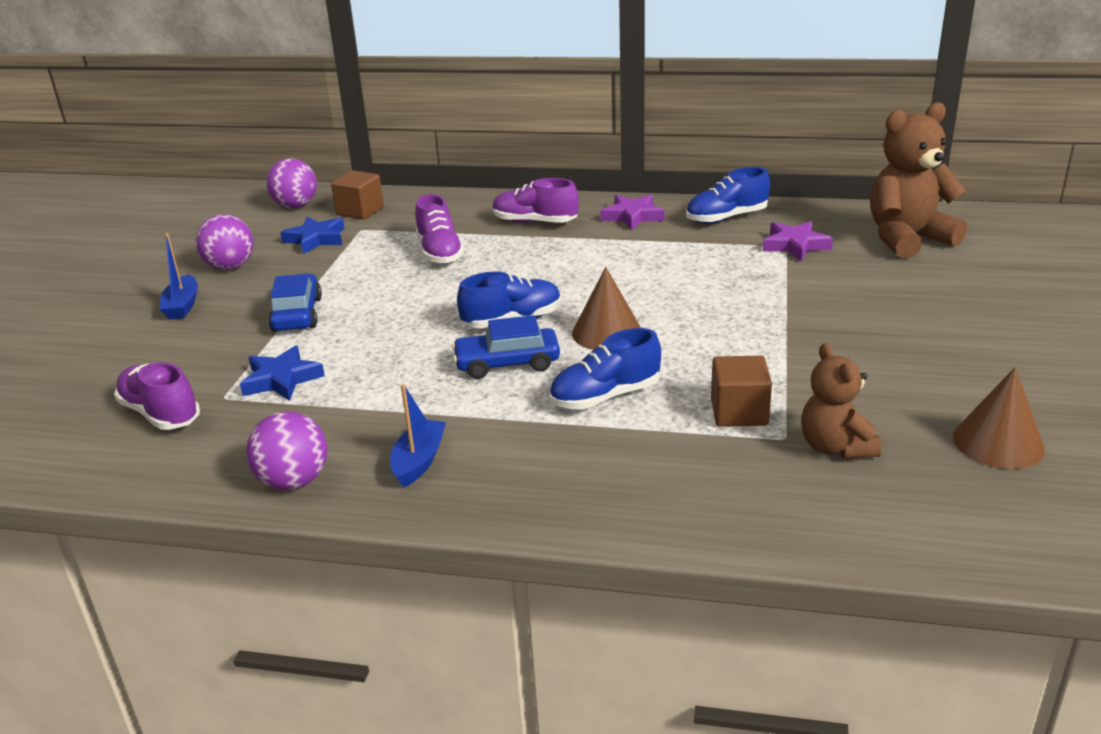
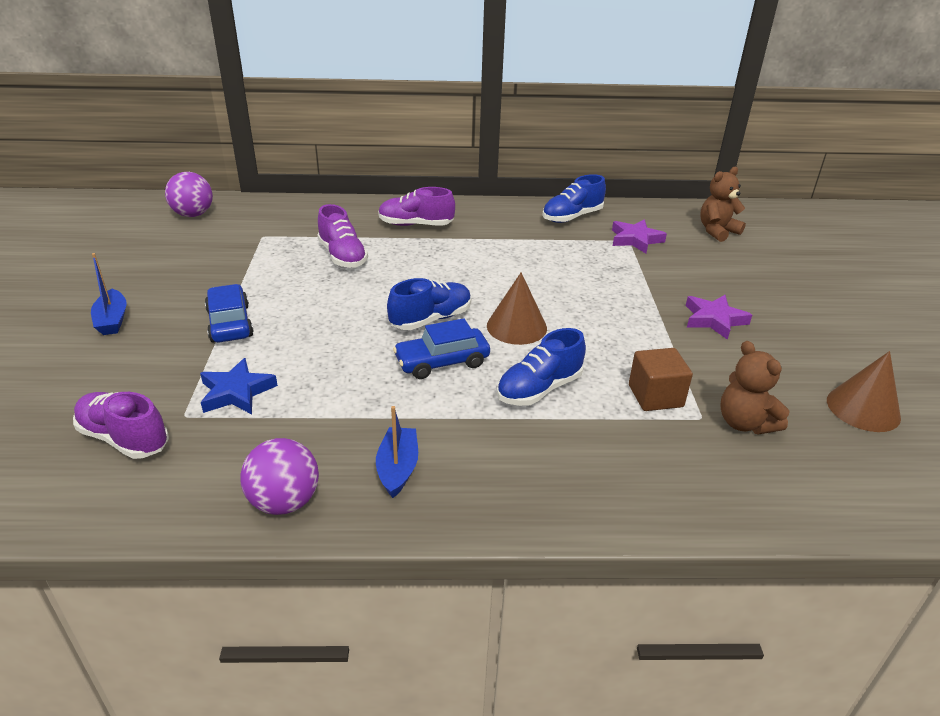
camera: 15 degrees left, 5 degrees up
purple ball [196,214,254,270] -> none
blue star [280,217,345,254] -> none
brown cube [331,170,384,219] -> none
purple star [600,195,665,230] -> purple star moved to [686,295,752,340]
brown teddy bear [870,102,967,258] -> brown teddy bear [700,167,746,242], size x0.61

